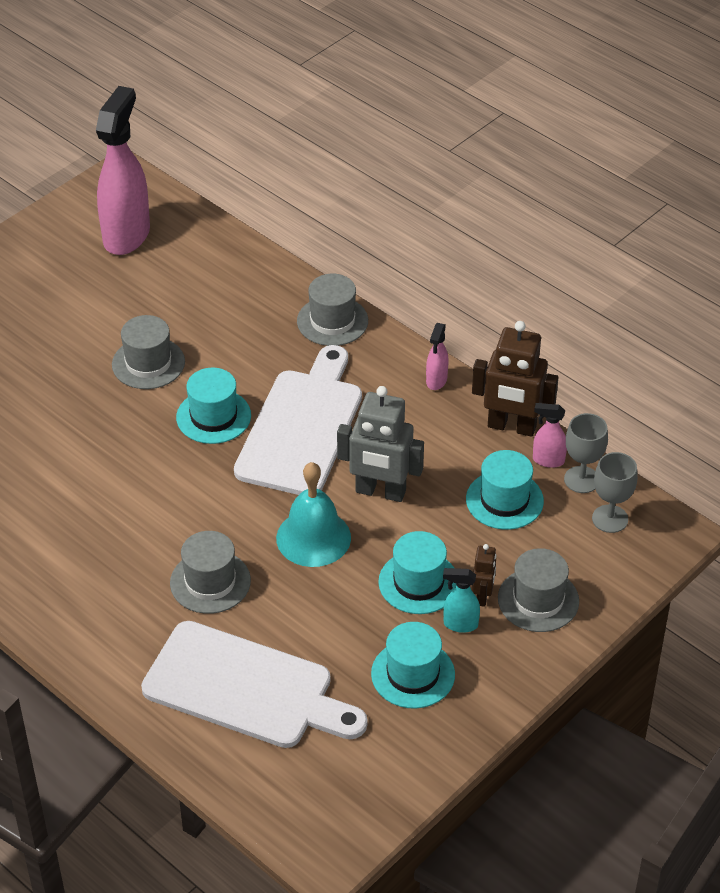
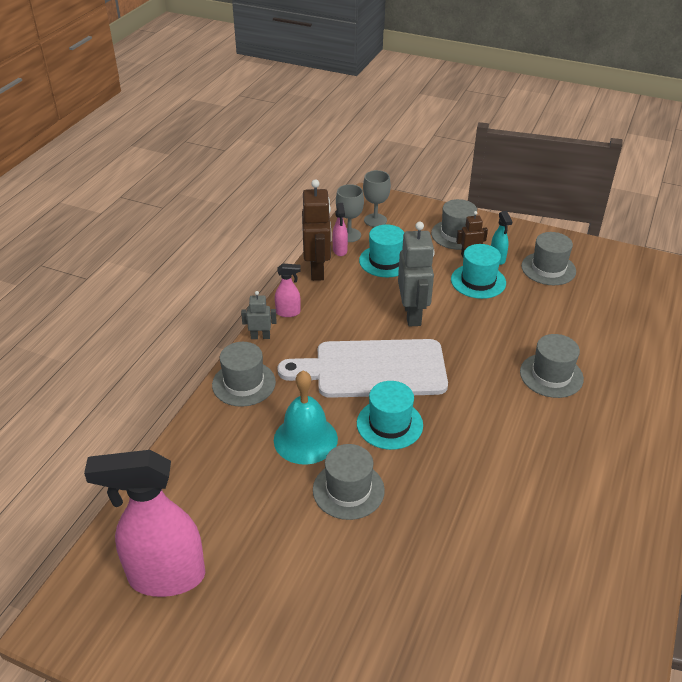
camera: 110 degrees left, 5 degrees down
white cutting board [141,621,368,748] -> none
turquoise bell [276,462,351,567] -> turquoise bell moved to [274,370,338,465]
turquoise hat [371,622,455,709] -> grey hat [521,232,576,285]
none -> grey robot [241,291,277,339]

